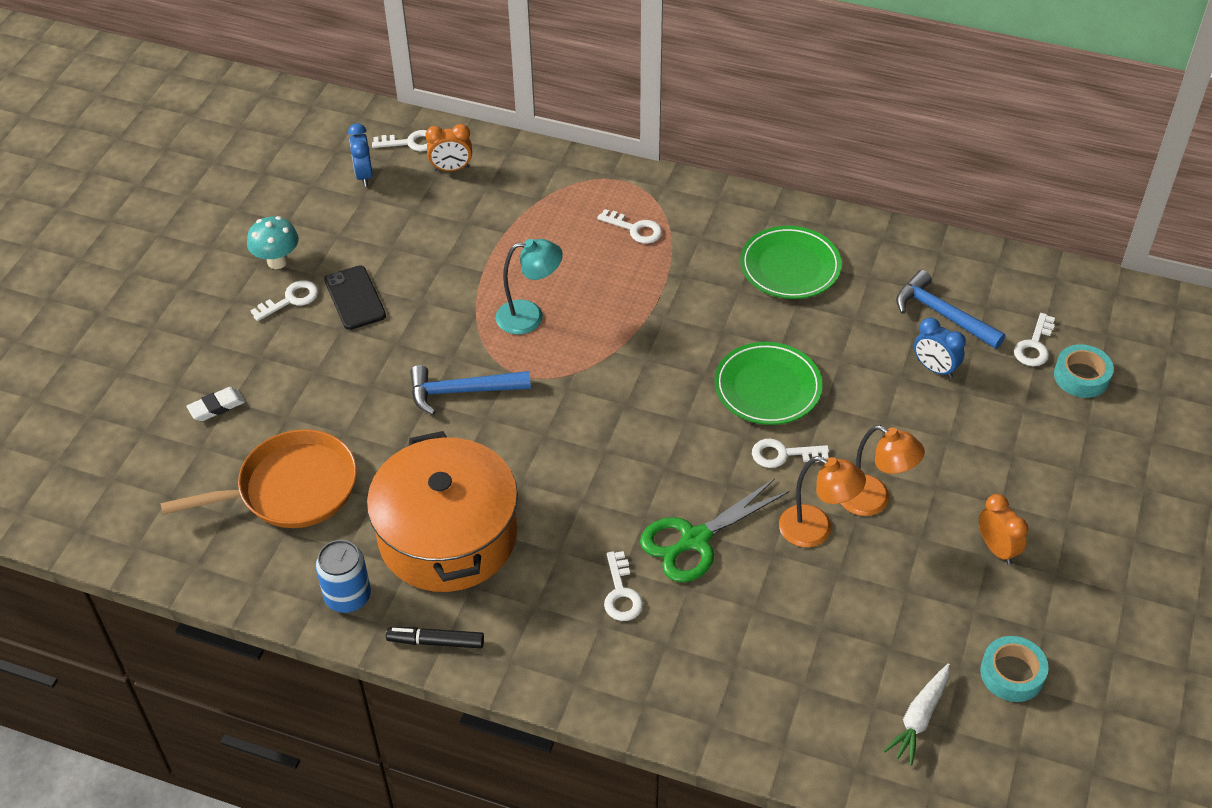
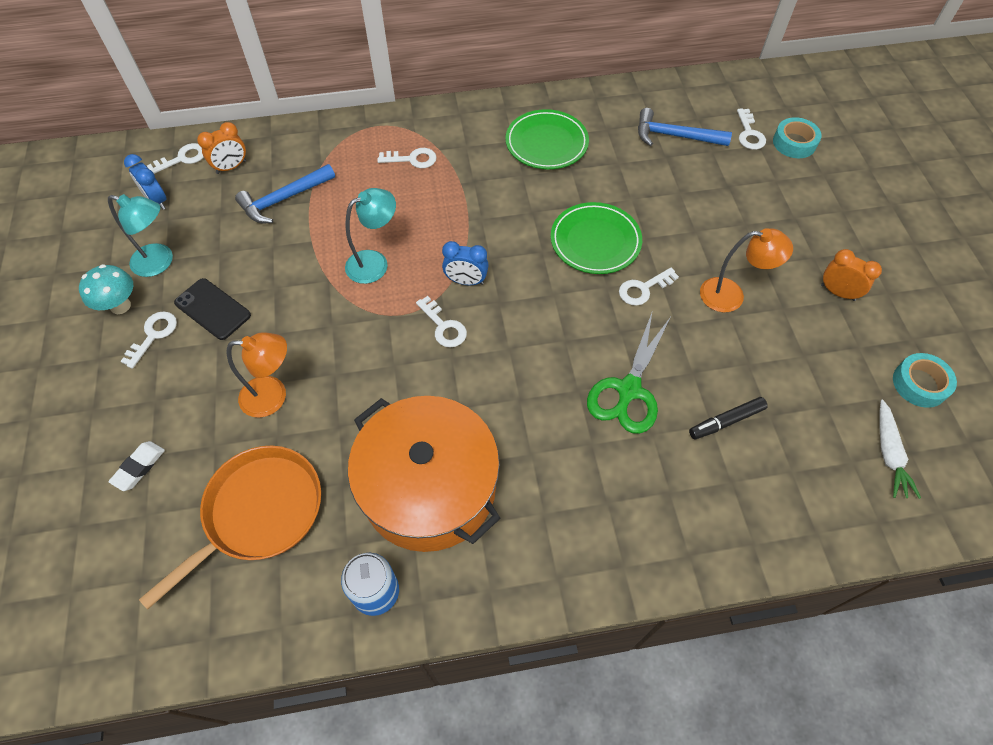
camera: 30 degrees left, 10 degrees up
black marker [386,627,484,648] -> black marker moved to [689,397,768,439]
blue hammer [410,365,531,415] -> blue hammer moved to [235,164,335,223]
white key [604,551,643,621] -> white key moved to [416,296,467,348]
orange lamp [779,456,866,547] -> orange lamp moved to [227,332,287,418]
blue clock [914,318,966,378] -> blue clock moved to [442,241,489,285]
none -> turquoise lamp [108,194,173,277]

